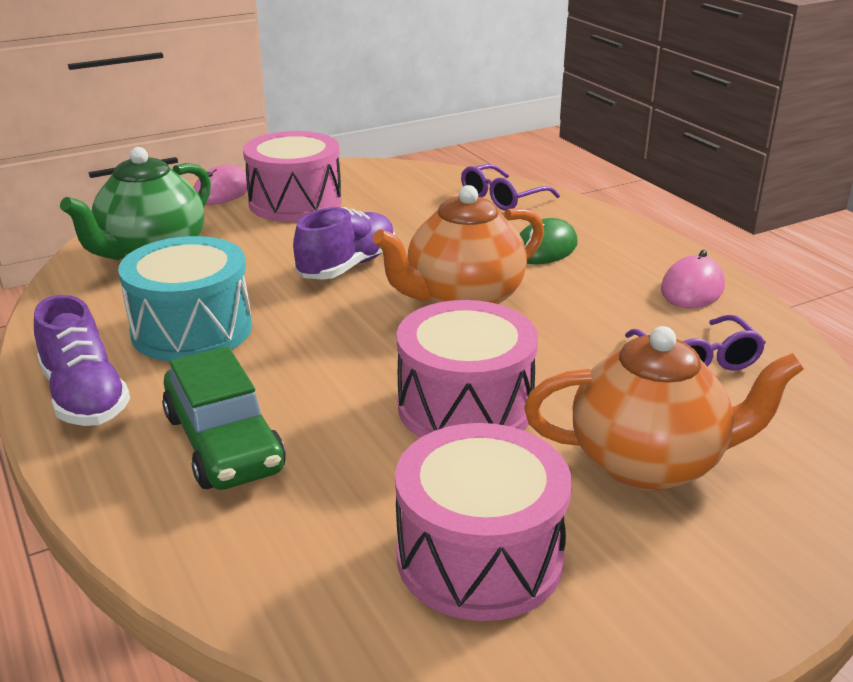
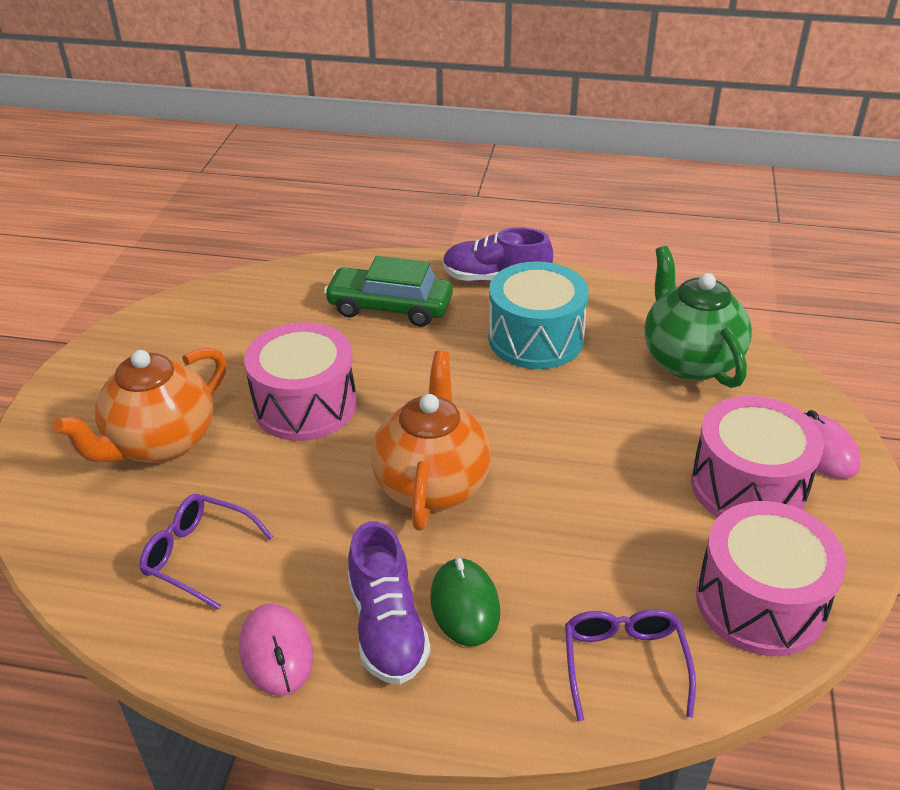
camera: 130 degrees right, 10 degrees up
purple shoe [293,207,395,280] -> purple shoe moved to [348,521,431,685]
pink drum [395,423,572,621] -> pink drum moved to [696,501,847,656]

